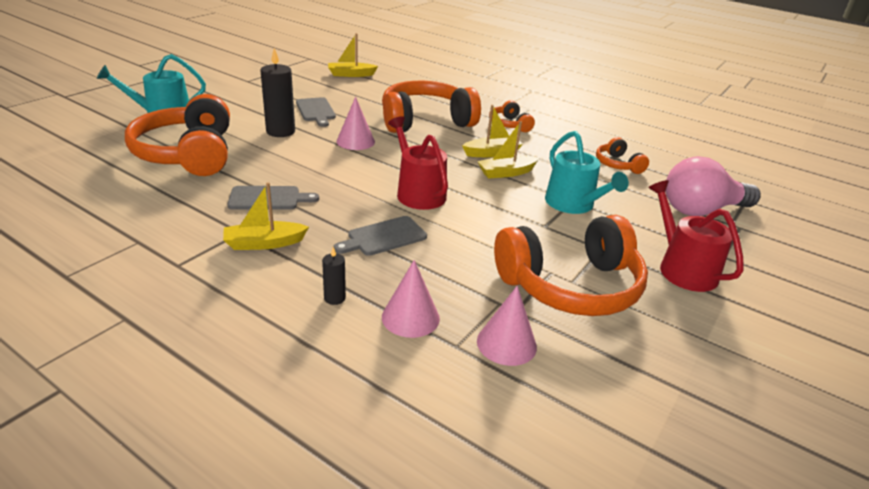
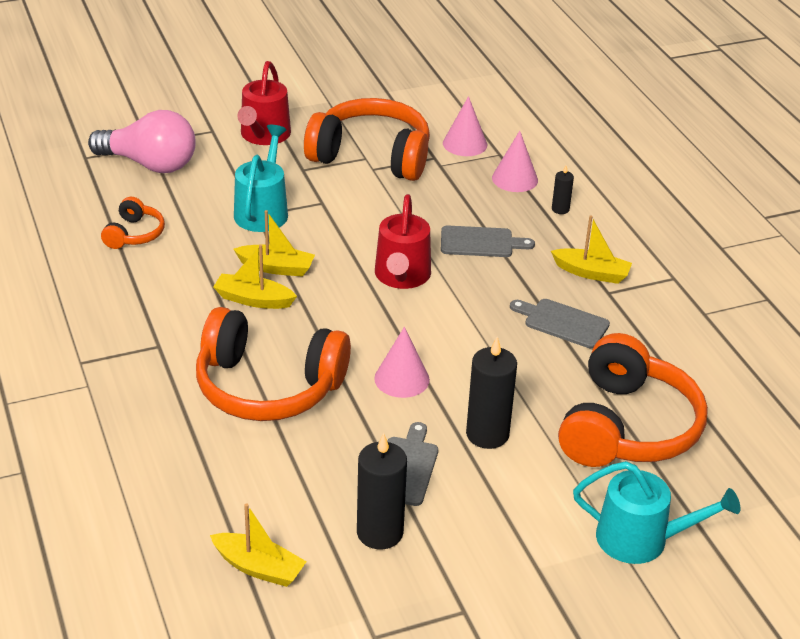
camera: 145 degrees left, 5 degrees up
orange headphones [489,100,535,132] -> none
none -> black candle [357,433,407,549]

